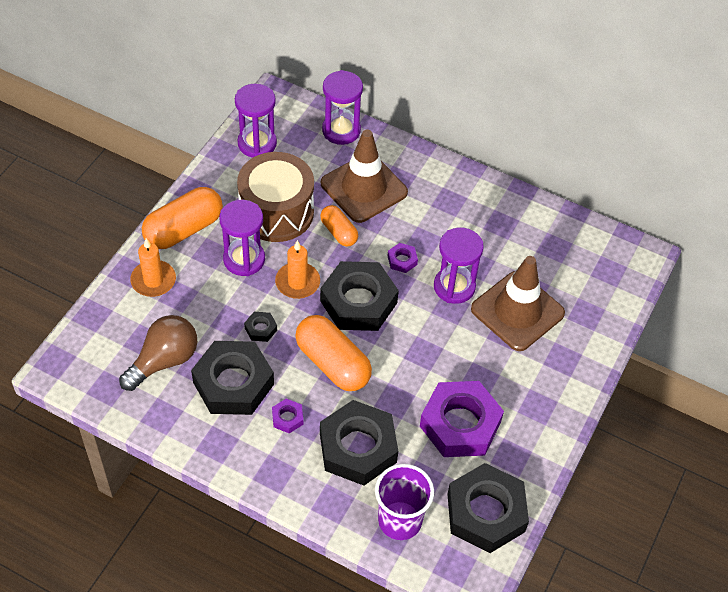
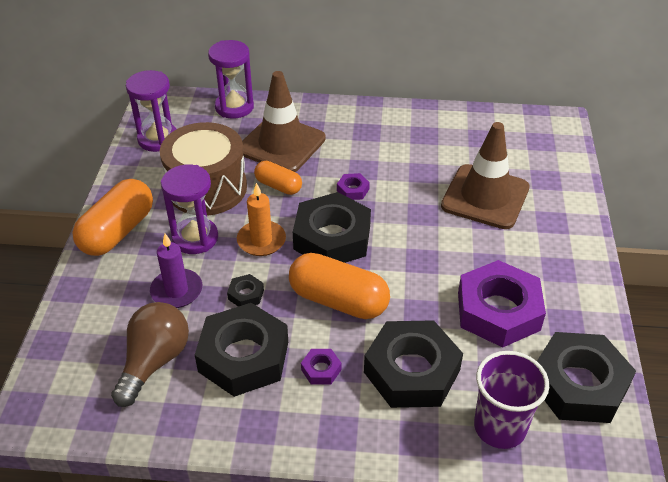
camera: 20 degrees left, 10 degrees down
orange candle [130,238,176,297] -> none
purple hourglass [434,227,484,304] -> none
none -> purple candle [150,234,202,308]

